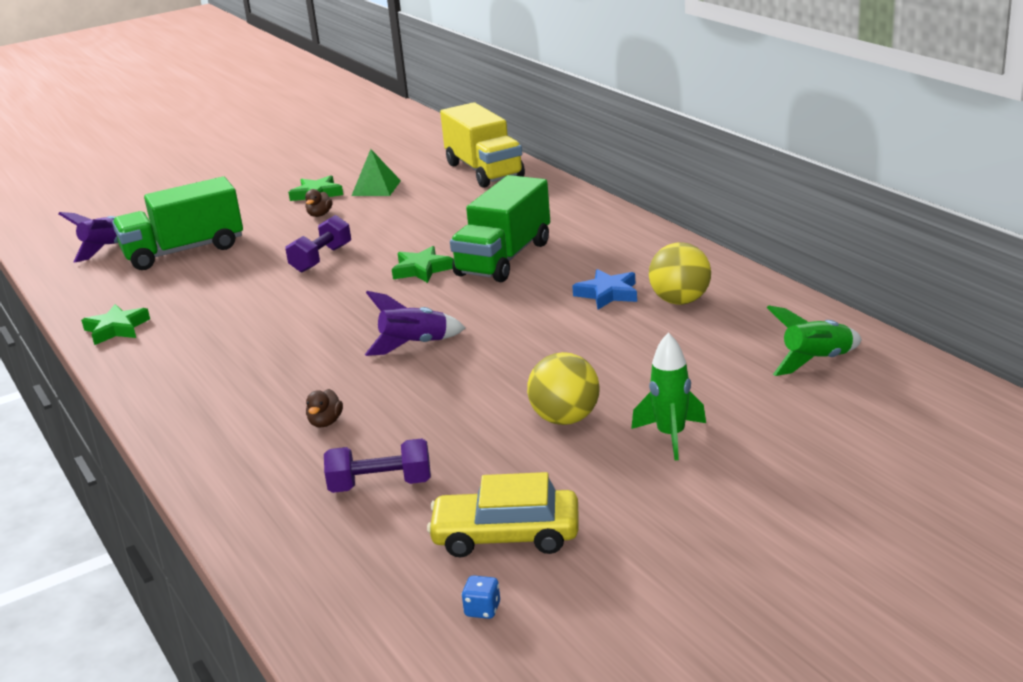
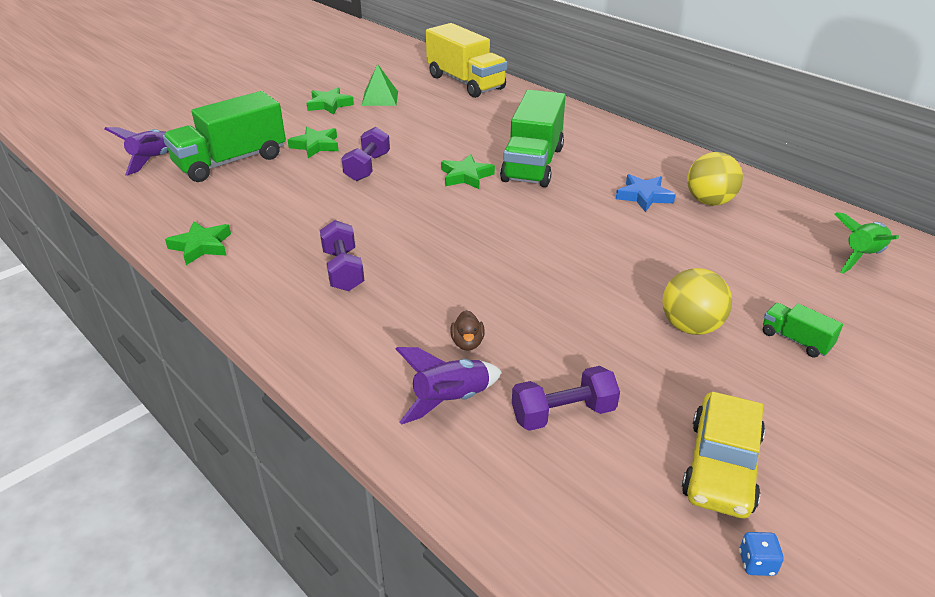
camera: 15 degrees left, 10 degrees up
brown duck [305,189,332,217] -> none
purple rocket [365,291,465,356] -> purple rocket moved to [396,347,502,425]
yellow car [427,472,578,557] -> yellow car turned 60 degrees counterclockwise [682,392,765,518]
green rocket [631,333,706,460] -> green truck [763,303,843,357]
none -> green star [288,127,339,158]
none -> purple dumbbell [320,220,364,291]

